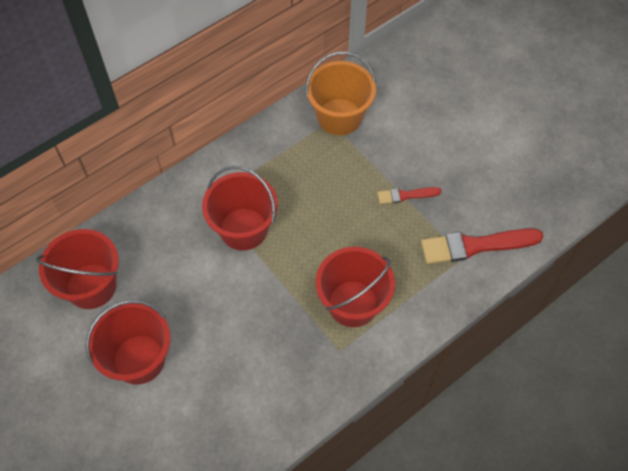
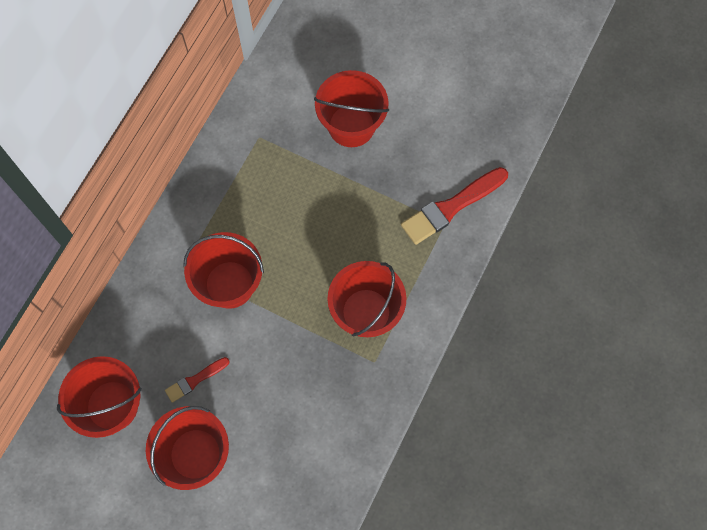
camera: 25 degrees left, 10 degrees up
orange bucket [306,51,376,135] -> none
red brush [377,187,441,204] -> red brush moved to [165,357,230,403]
none -> red bucket [314,70,389,147]

